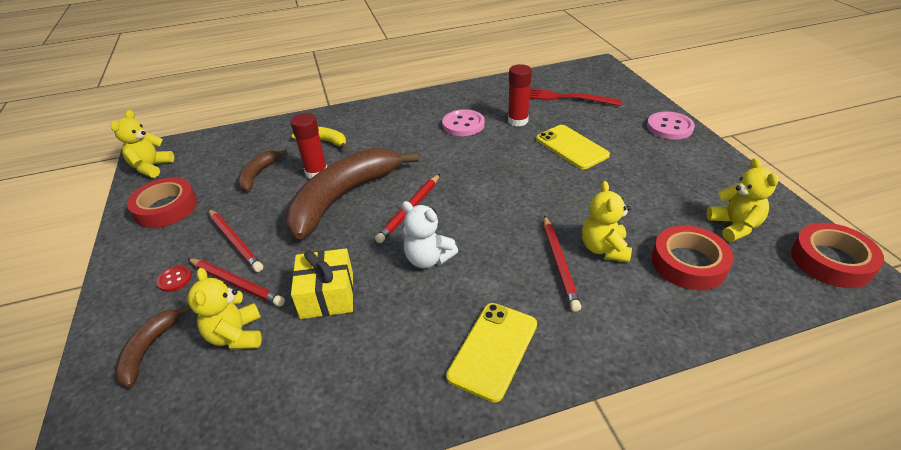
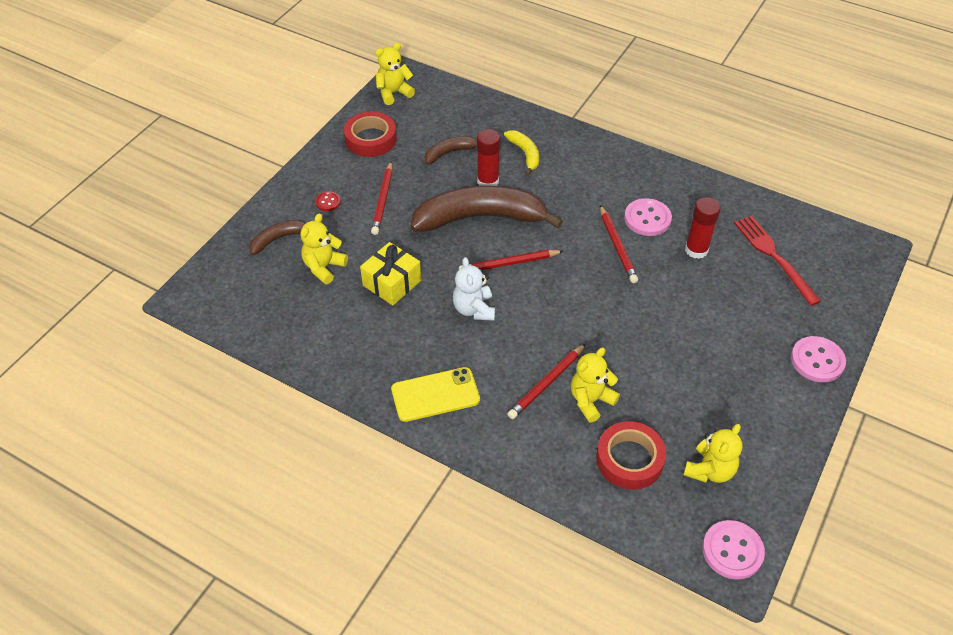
camera: 45 degrees right, 10 degrees up
red pencil [187,258,285,306] -> red pencil moved to [600,205,638,283]
yellow phone [536,125,610,169] -> none
red tape [791,223,884,288] -> pink button [702,520,765,580]

